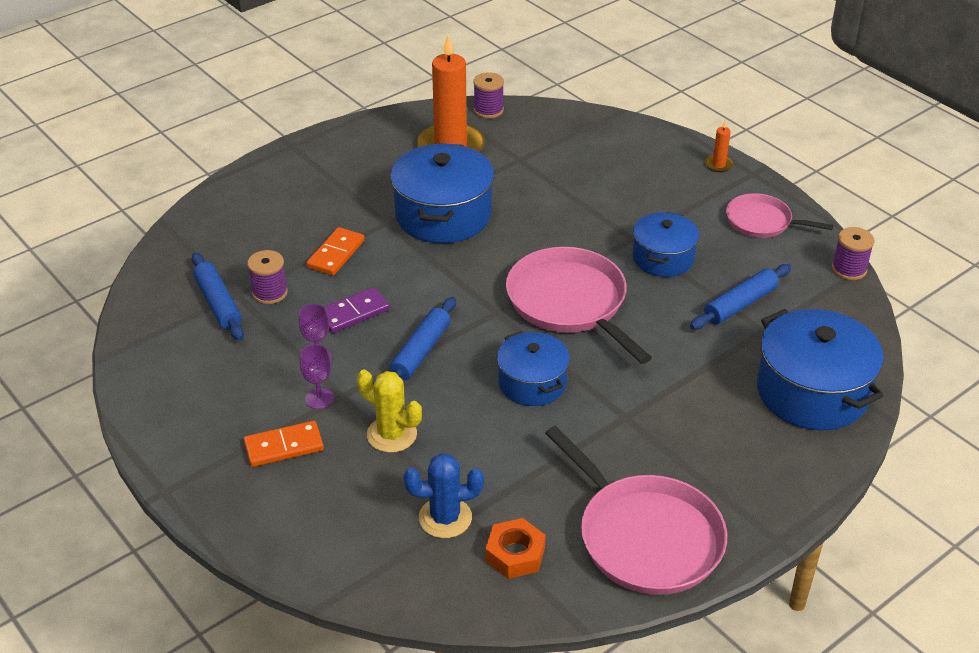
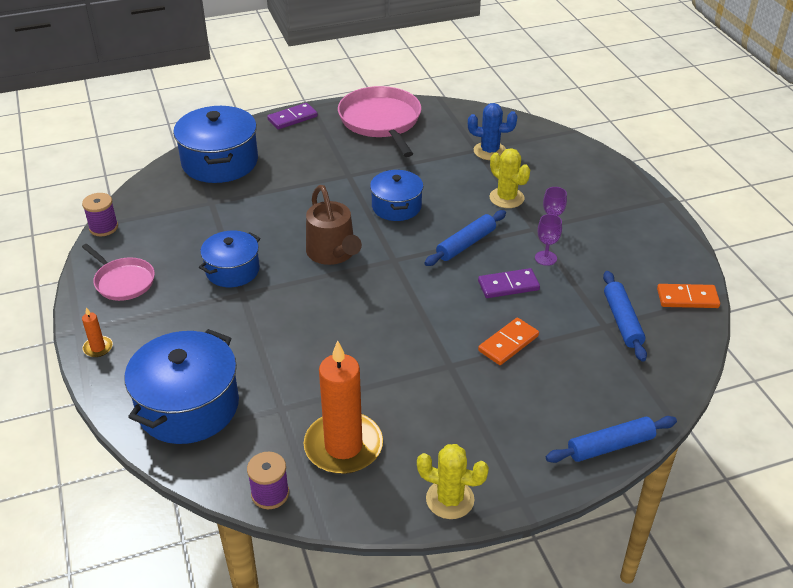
camera: 160 degrees left, 0 degrees up
orange domino [244,421,324,467] -> orange domino moved to [657,284,720,308]
purple spool [247,250,288,304] -> none
blue pot [390,143,494,243] -> blue pot moved to [124,329,239,444]
orange nut [485,518,546,579] -> none
pink pan [506,247,652,364] -> brown watering can [306,185,362,265]
blue rolling pin [690,264,791,330] -> blue rolling pin moved to [546,416,677,463]
none -> purple domino [267,103,318,129]
none -> yellow cactus [417,444,489,519]

